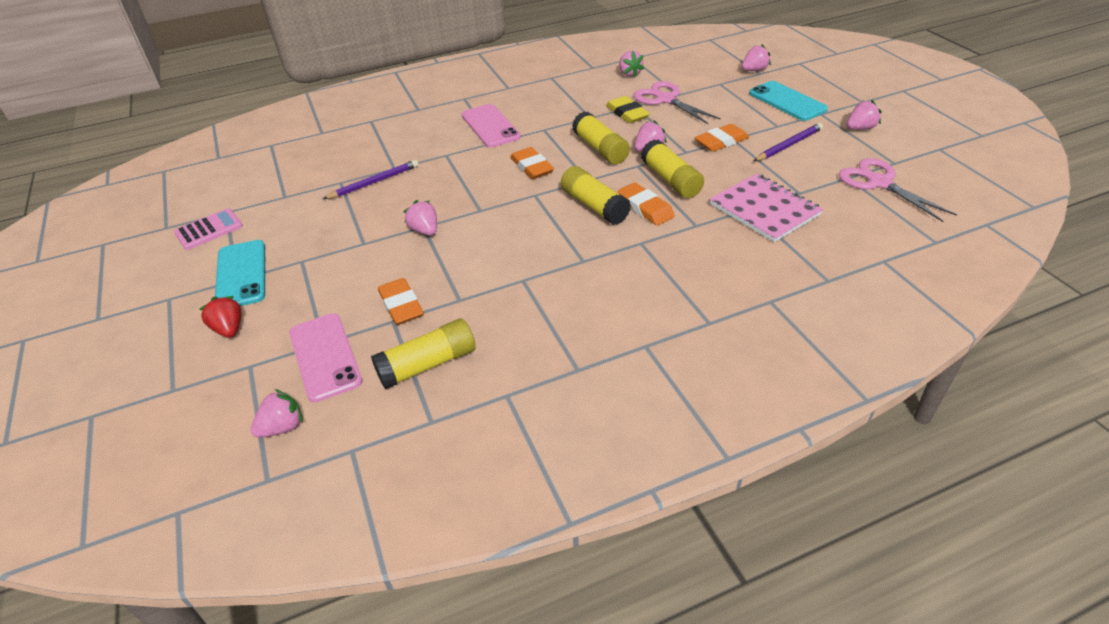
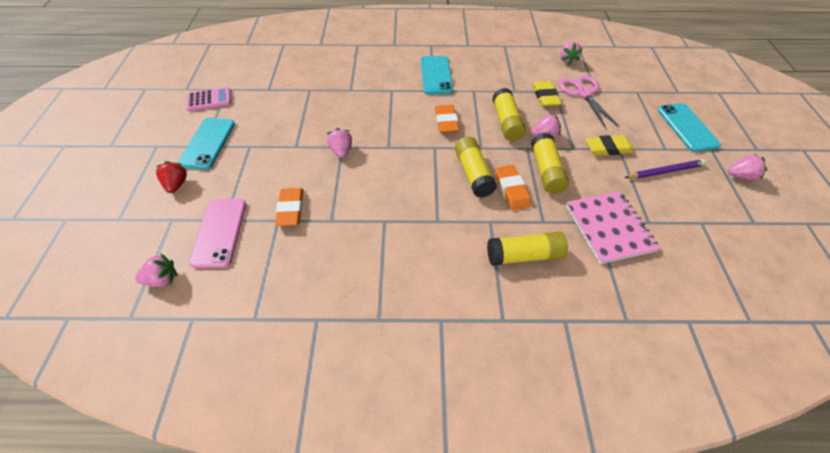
camera: 20 degrees right, 10 degrees up
purple pencil [323,160,419,199] -> none
yellow glue stick [371,318,476,389] -> yellow glue stick moved to [487,231,568,266]
pink phone [462,104,521,148] -> turquoise phone [421,56,453,95]
orange eraser [695,124,749,152] -> yellow eraser [586,135,634,156]
pink strawberry [741,44,771,71] -> none
pink scissors [839,158,957,222] -> none

